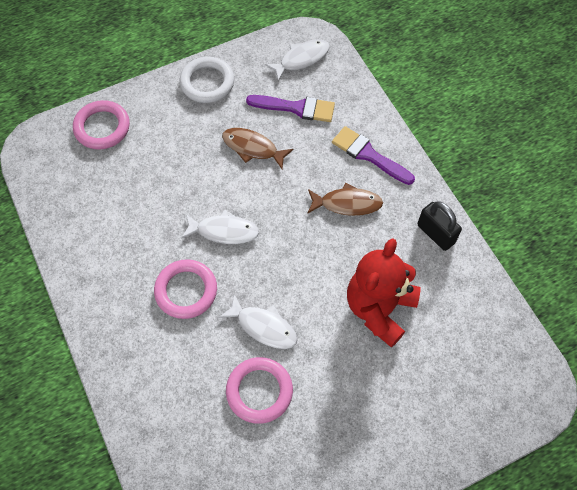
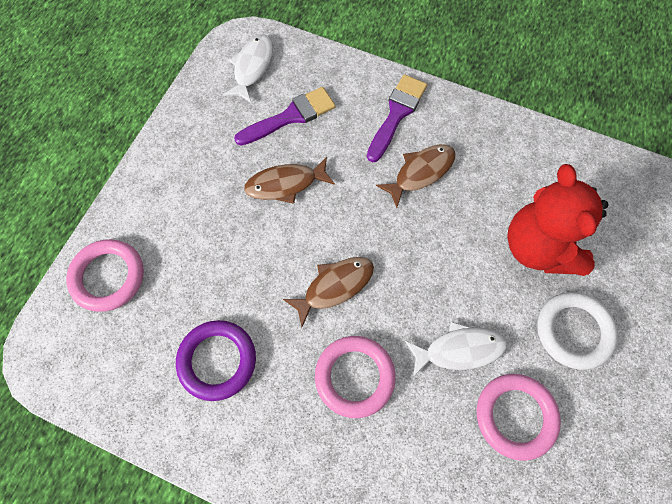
camera: 40 degrees left, 5 degrees up
white ring [180,57,234,103] -> white ring moved to [537,292,618,370]
white fish [181,210,259,244] -> brown fish [283,257,374,327]
purple brush [332,126,415,185] -> purple brush turned 120 degrees clockwise [367,74,427,162]
black padlock [418,202,462,251] -> none
none -> purple ring [176,320,256,401]

